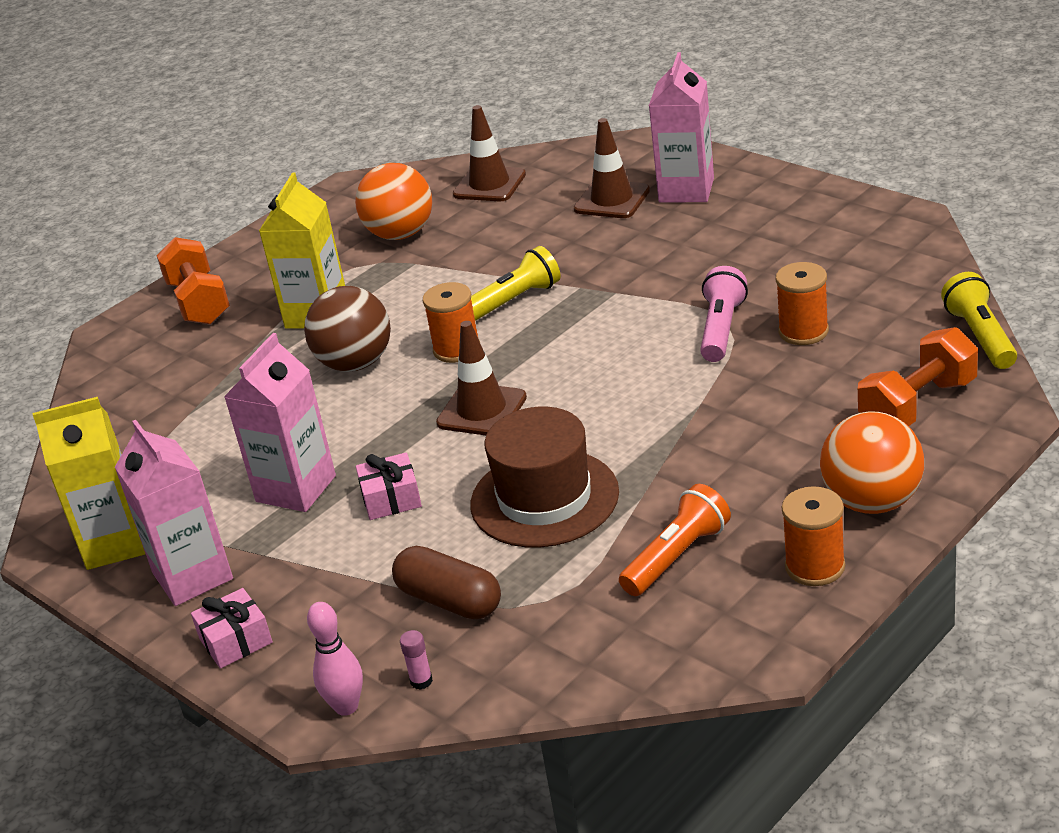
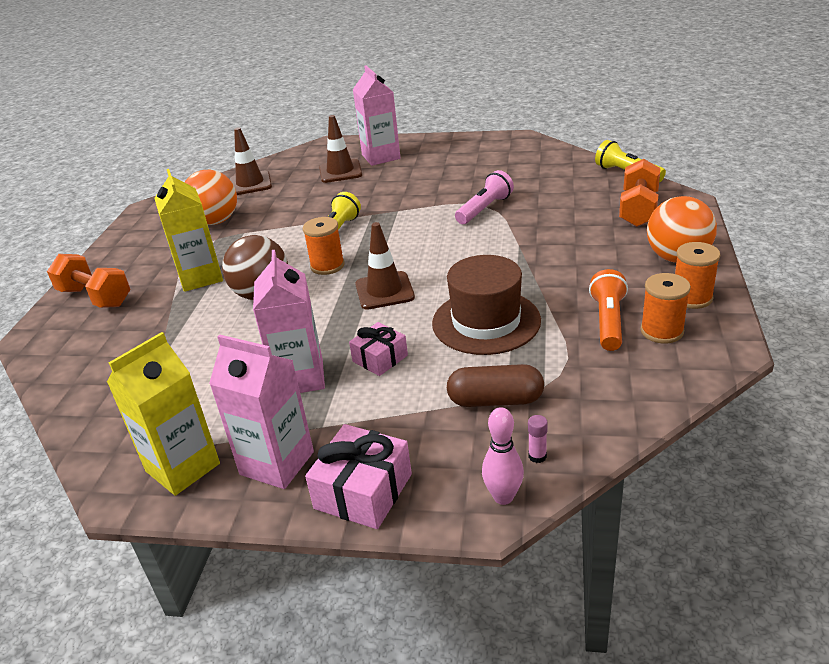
camera: 35 degrees left, 0 degrees up
pink gift [191,588,273,669] -> pink gift [305,424,412,529], size x1.52
pink flashlight [700,266,748,362] -> pink flashlight turned 60 degrees clockwise [455,170,514,224]
orange spool [776,262,829,345] -> orange spool moved to [641,273,691,343]

